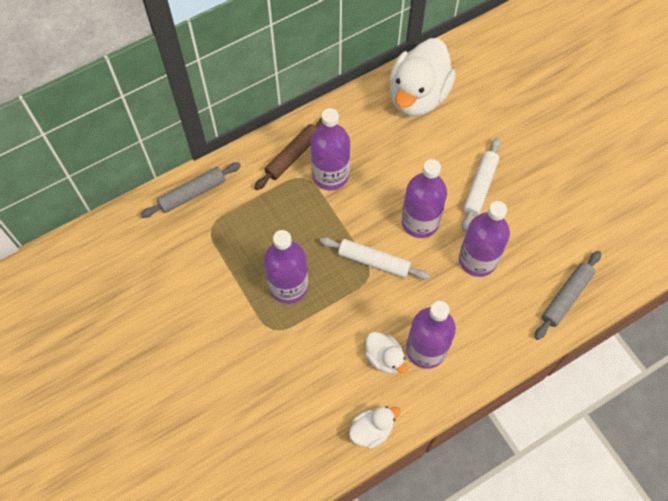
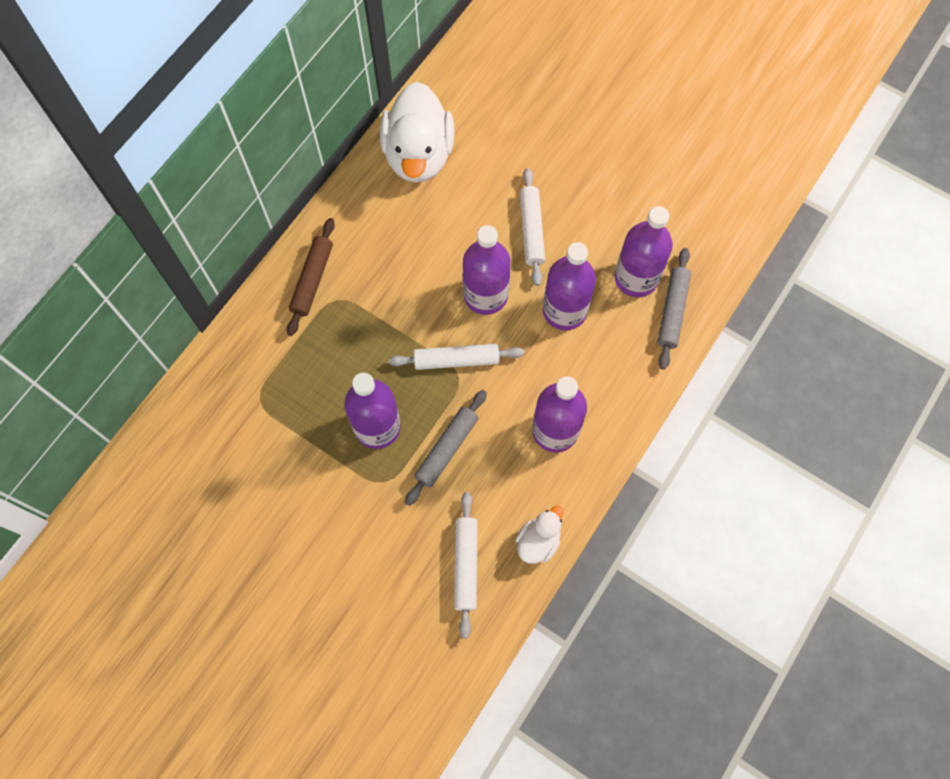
camera: 25 degrees left, 5 degrees up
grey rolling pin [140,162,241,218] -> grey rolling pin moved to [405,390,487,506]
purple bottle [310,108,350,190] -> purple bottle moved to [615,206,673,297]
white duck [365,332,408,374] -> none
none -> white rolling pin [454,492,478,638]

